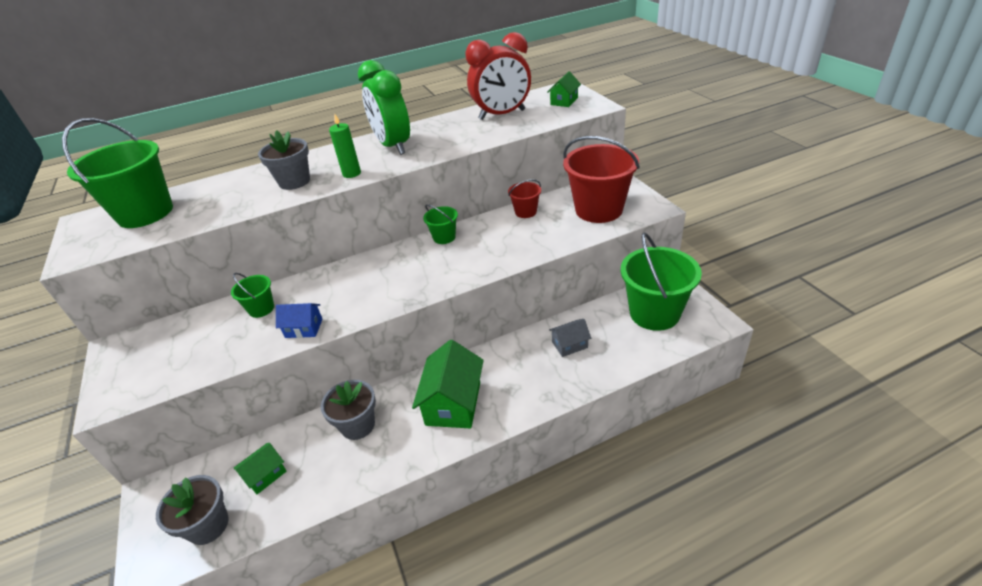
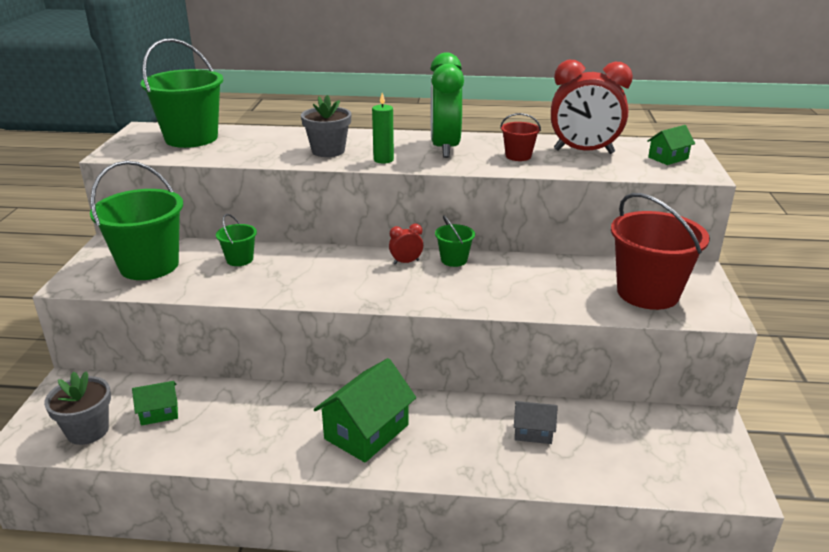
camera: 25 degrees right, 10 degrees down
blue house [276,303,323,338] -> none
grey flower pot [321,380,376,440] -> none
red bucket [508,179,541,218] -> red bucket moved to [500,113,541,161]
green bucket [621,233,702,331] -> green bucket moved to [90,161,183,280]
none -> red clock [389,224,423,264]

